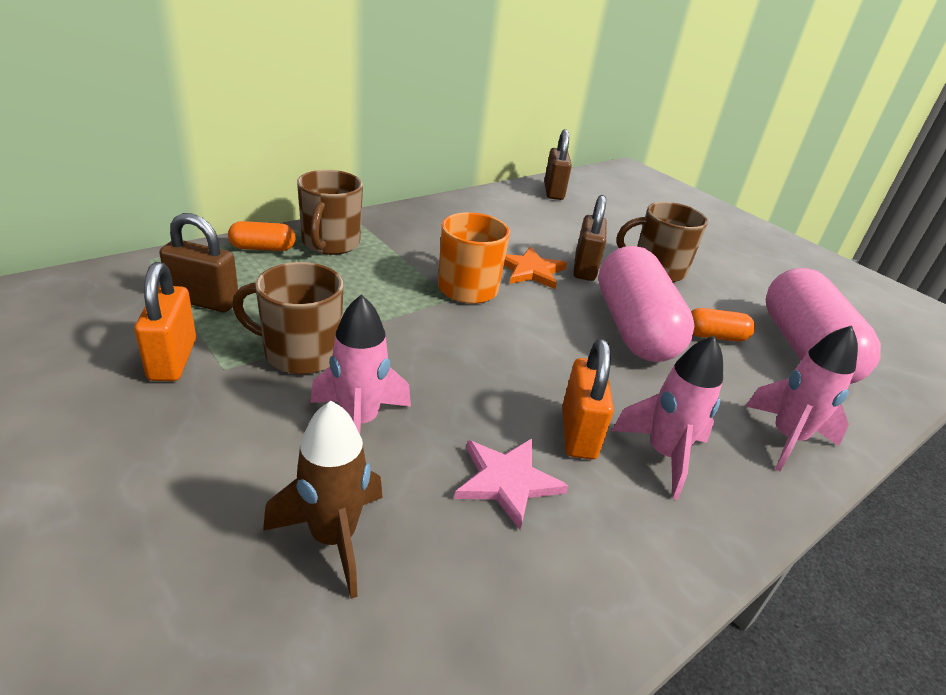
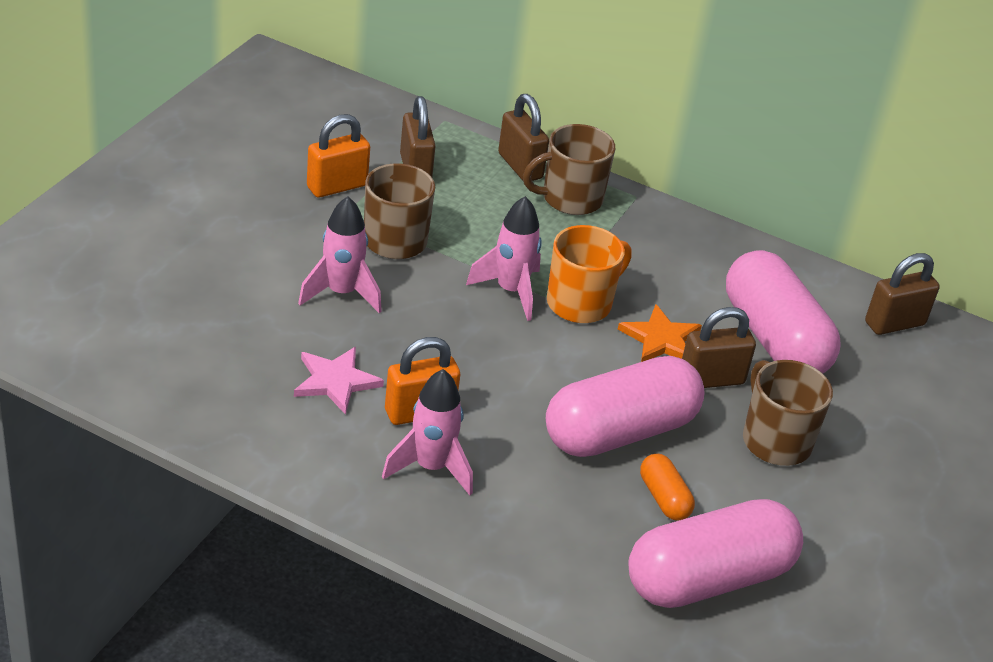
camera: 65 degrees right, 5 degrees up
orange capsule [228,221,296,251] -> brown padlock [498,94,549,181]
brown rocket [263,401,383,599] -> none
pink rocket [746,325,858,471] -> pink rocket moved to [466,196,542,321]
none -> pink capsule [726,250,841,373]

